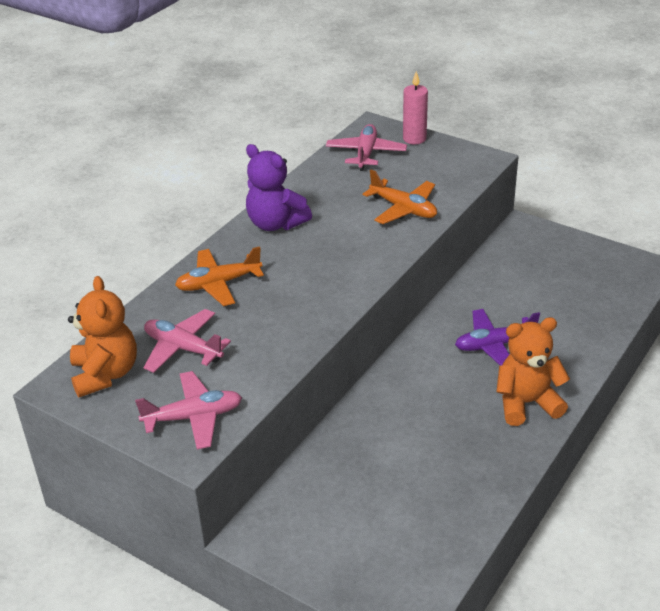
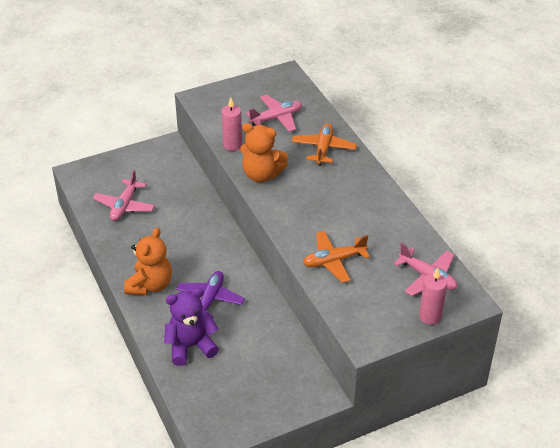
camera: 120 degrees right, 5 degrees up
orange teddy bear [68,276,137,397] -> orange teddy bear moved to [240,123,288,182]
pink plane [135,371,242,449] -> pink plane moved to [93,170,155,221]
purple teddy bear [246,144,312,231] -> purple teddy bear moved to [164,288,219,366]
none -> pink candle [221,97,242,151]

